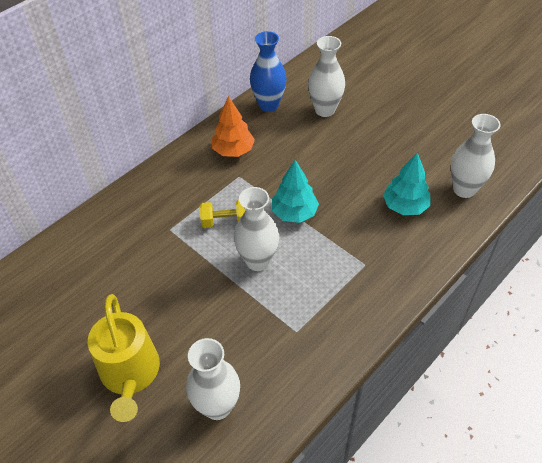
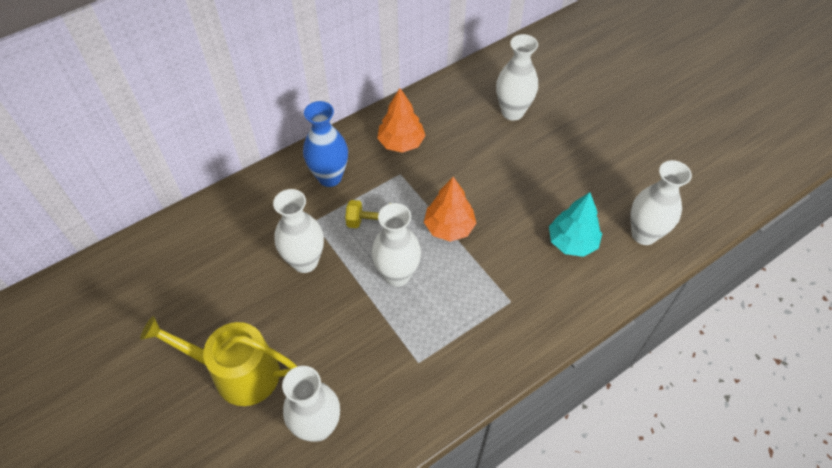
camera: 10 degrees right, 5 degrees up
yellow watering can [88,294,160,422] -> yellow watering can turned 105 degrees clockwise [140,316,297,406]
blue vase [250,31,287,112] -> blue vase moved to [303,101,348,187]
turquoise tree [272,160,319,223] -> orange tree [424,177,477,242]
none -> white vase [273,189,324,273]

